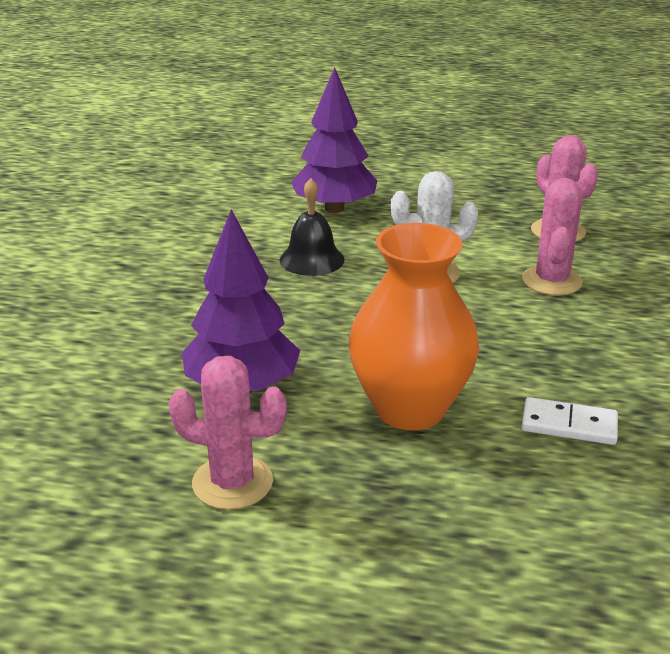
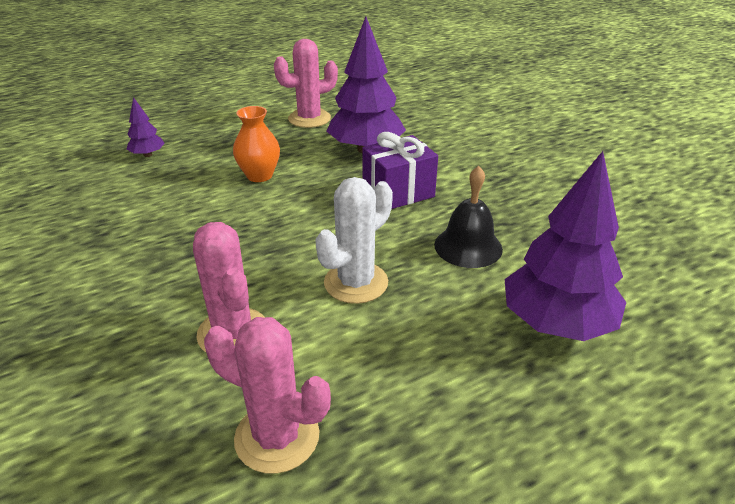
camera: 140 degrees right, 5 degrees up
orange vase [349,223,479,430] -> orange vase [233,106,280,182], size x0.53
white domino [522,397,618,445] -> none
none -> purple tree [126,97,165,157]
none -> purple gift [362,132,438,209]

